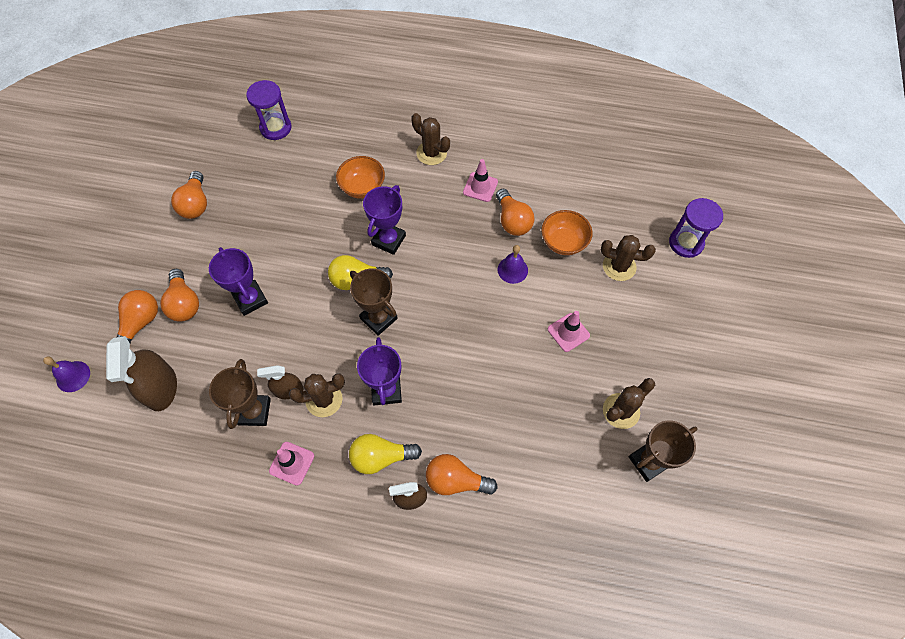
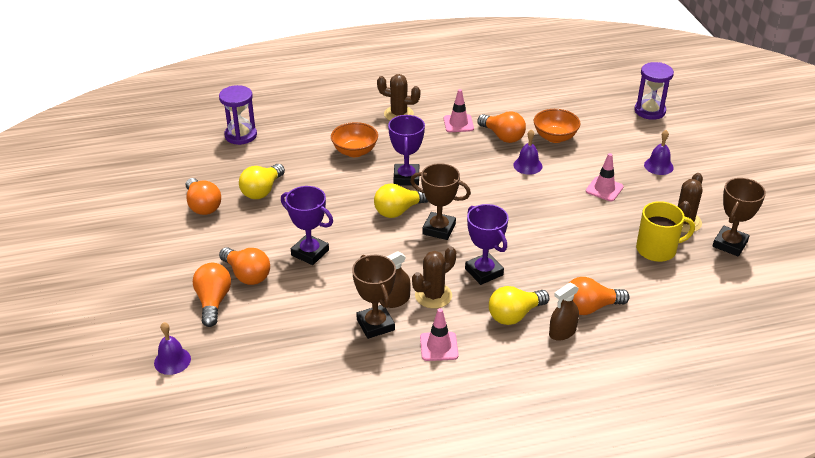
camera: 25 degrees left, 25 degrees down
brown spray bottle [106,336,177,411] -> none
brown cactus [601,235,656,281] -> none
none -> yellow light bulb [239,164,285,199]
none -> yellow mug [636,201,695,262]
none -> purple bell [644,130,674,175]

